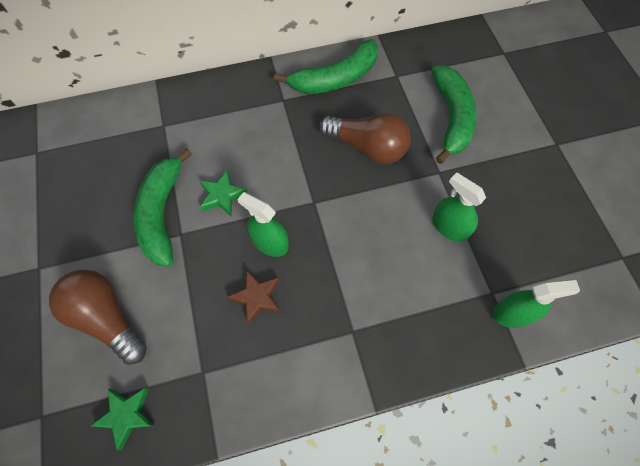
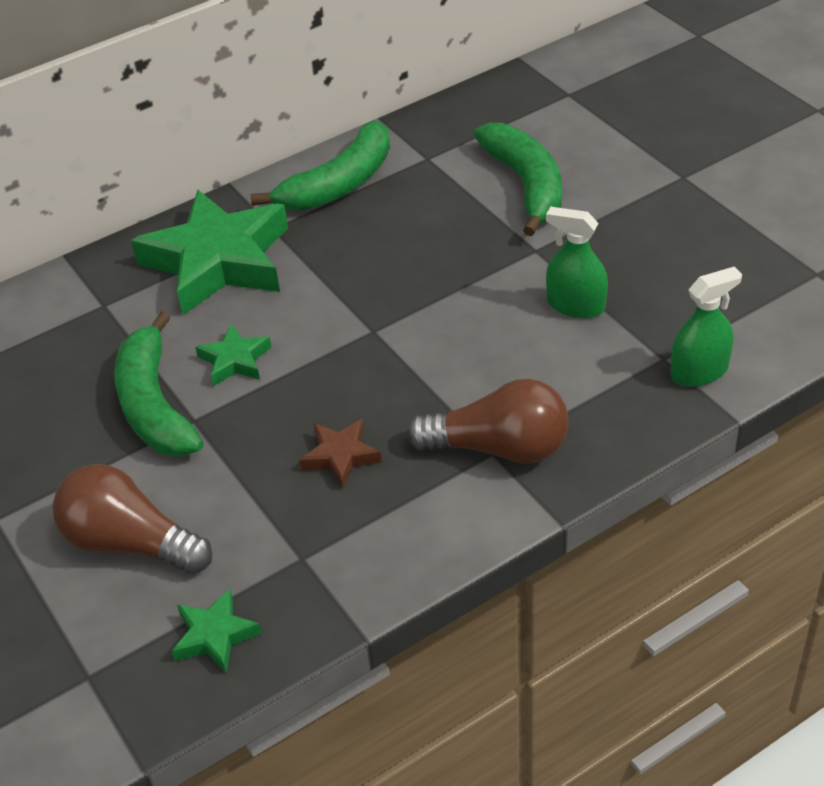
camera: 15 degrees left, 20 degrees down
green spray bottle [237,192,289,257] -> none
brown light bulb [319,113,411,164] -> brown light bulb moved to [406,379,569,464]
none -> green star [131,190,288,315]

